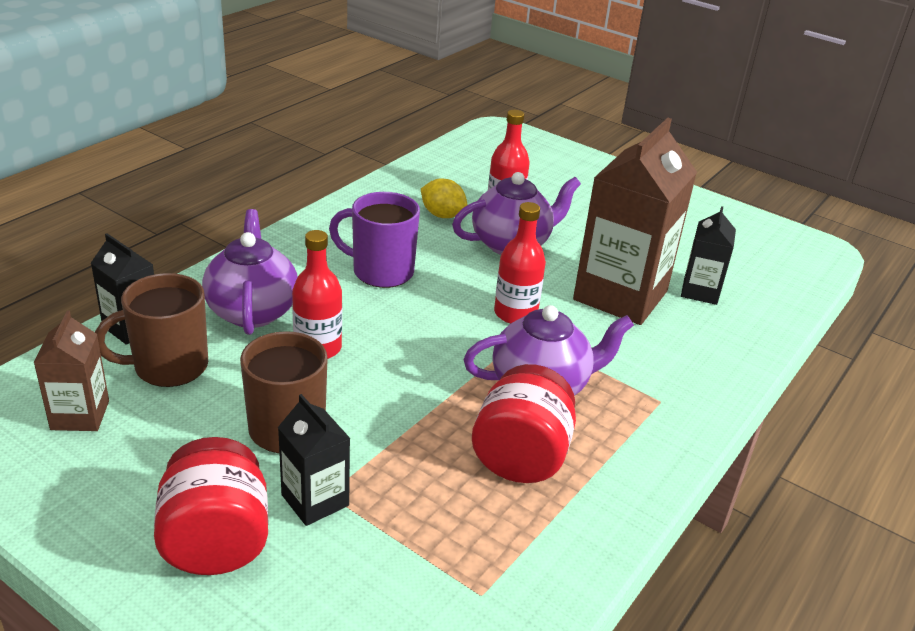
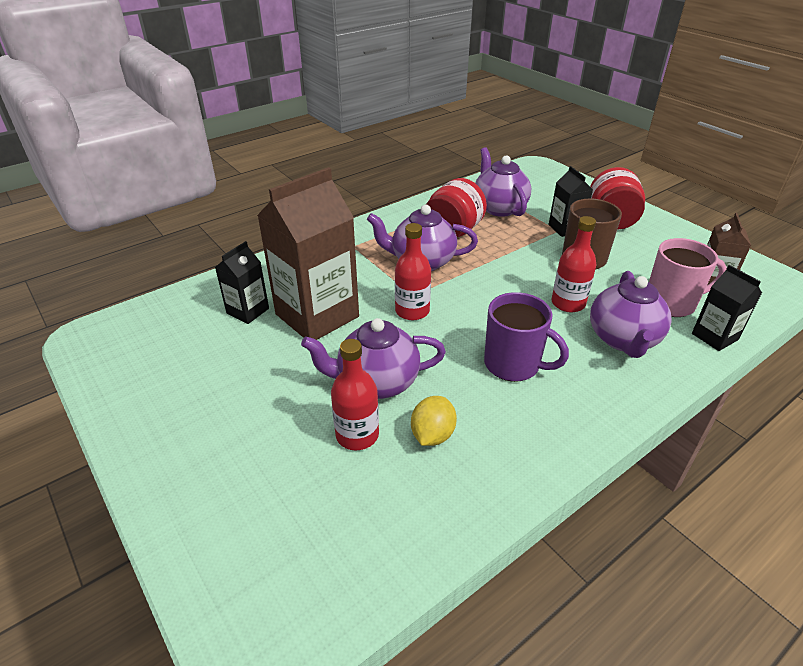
camera: 160 degrees left, 5 degrees up
brown mug [95,273,208,387] -> pink mug [649,238,727,317]
yellow lemon [421,178,467,218] -> yellow lemon turned 60 degrees clockwise [411,396,457,446]
none -> purple teapot [475,147,531,217]

